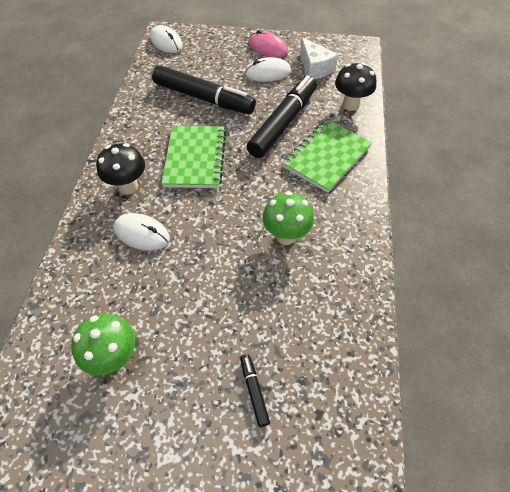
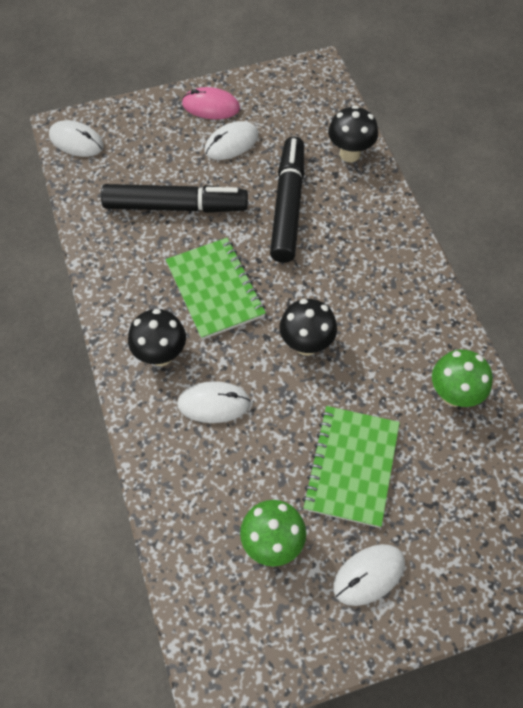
camera: 25 degrees left, 5 degrees up
black marker [240,354,270,427] -> none
green mushroom [262,191,314,245] -> green mushroom moved to [432,350,493,407]
green notebook [282,120,372,193] -> green notebook moved to [302,406,400,528]
white cheese [300,37,338,79] -> none
none -> black mushroom [280,299,337,356]
none -> white mouse [333,544,405,606]

